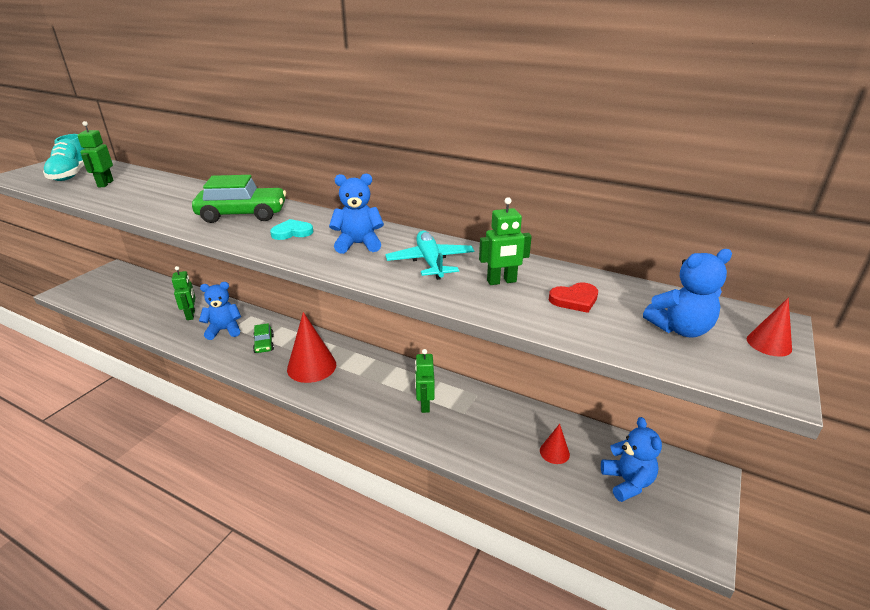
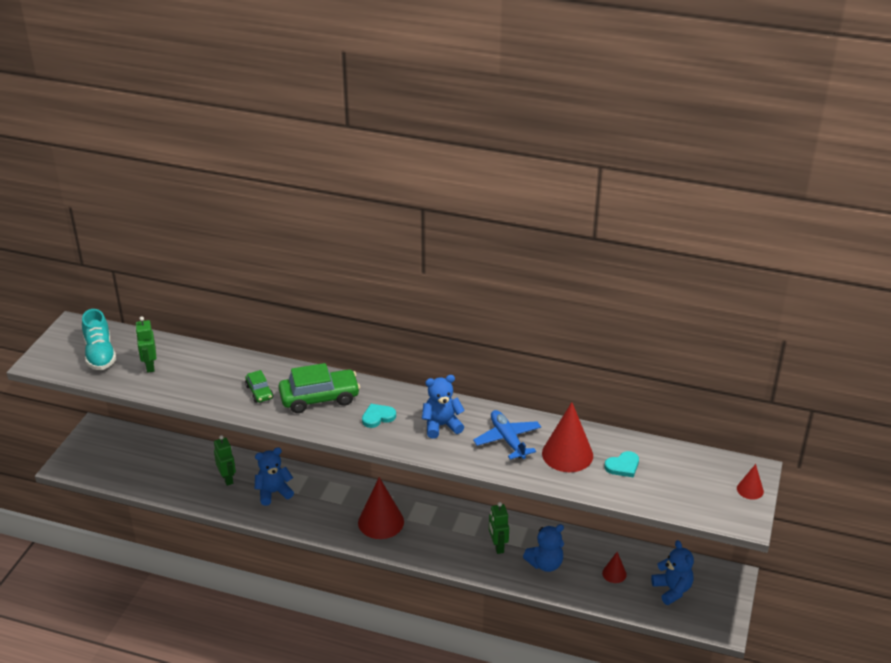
camera: 10 degrees left, 5 degrees up
green car [253,323,274,353] -> green car moved to [245,370,273,403]
turquoise plane [385,231,475,280] -> blue plane [473,410,541,459]
green robot [479,197,532,285] -> red cone [542,402,593,472]
red heart [549,282,598,313] -> turquoise heart [604,451,639,478]
blue teddy bear [643,249,732,338] -> blue teddy bear moved to [523,524,564,572]

